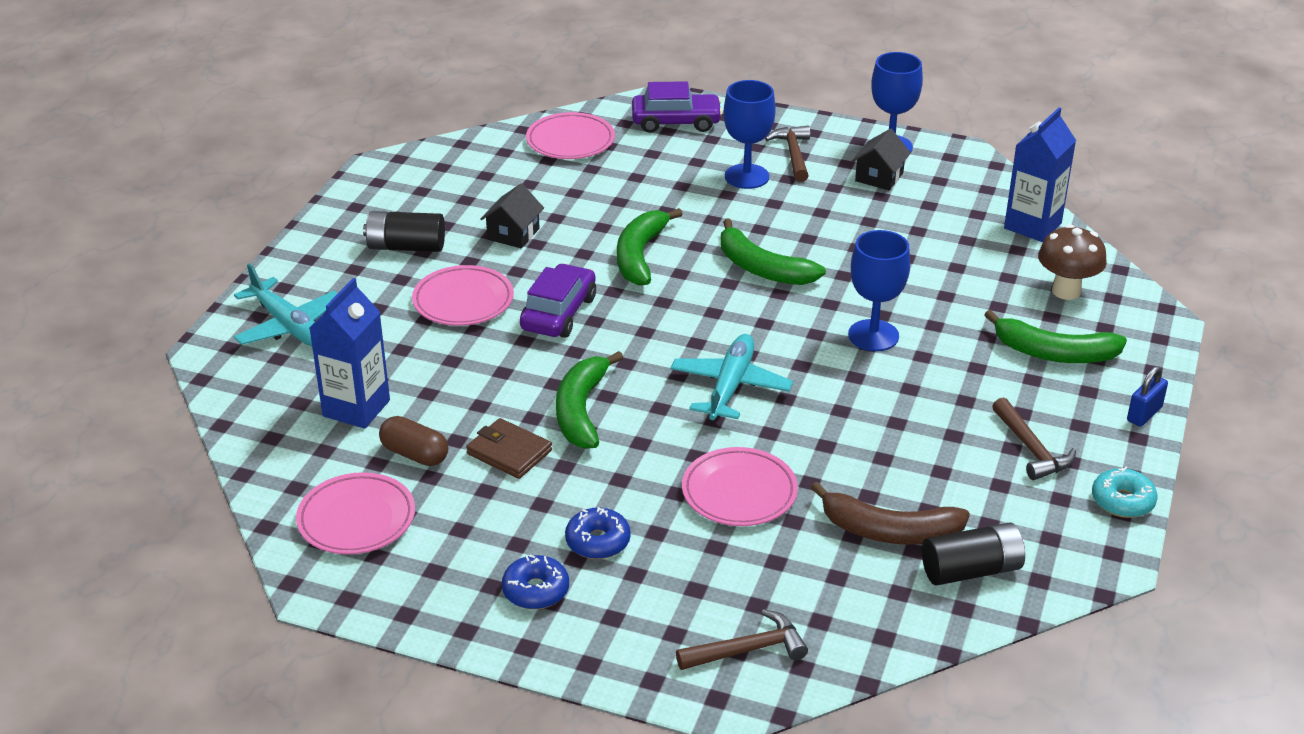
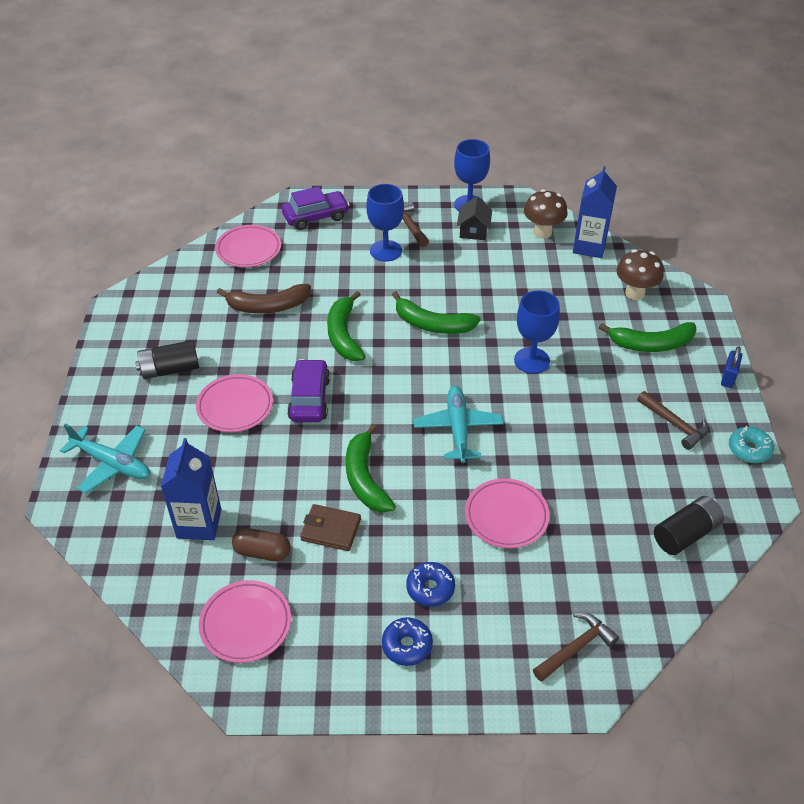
camera: 20 degrees left, 10 degrees up
black house [480,183,544,248] -> none
brown banana [811,482,970,545] -> brown banana moved to [217,284,311,314]
none -> brown mushroom [524,189,568,238]

